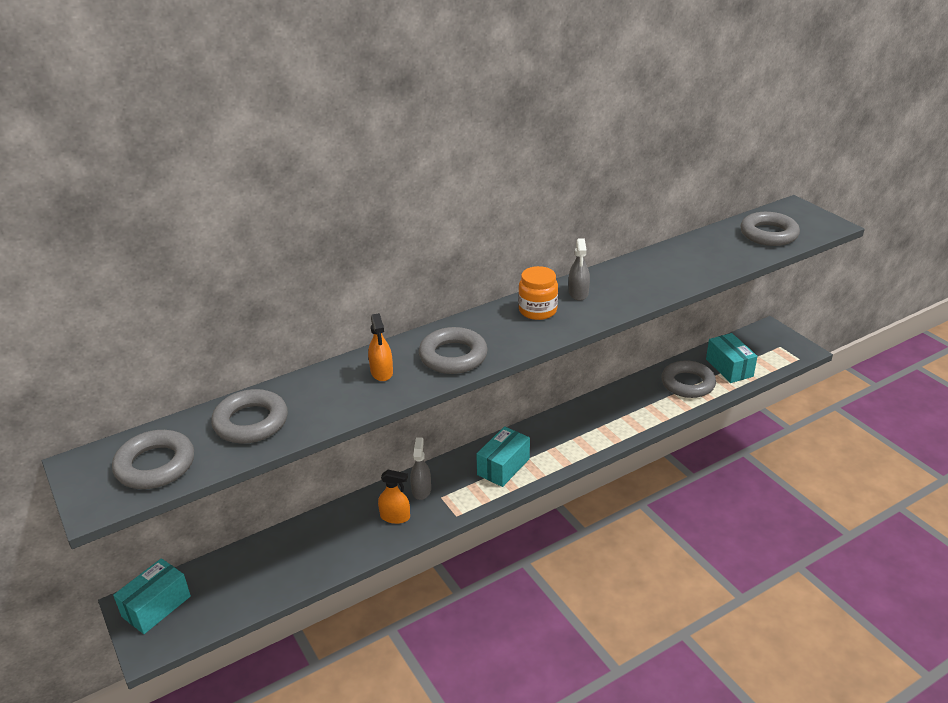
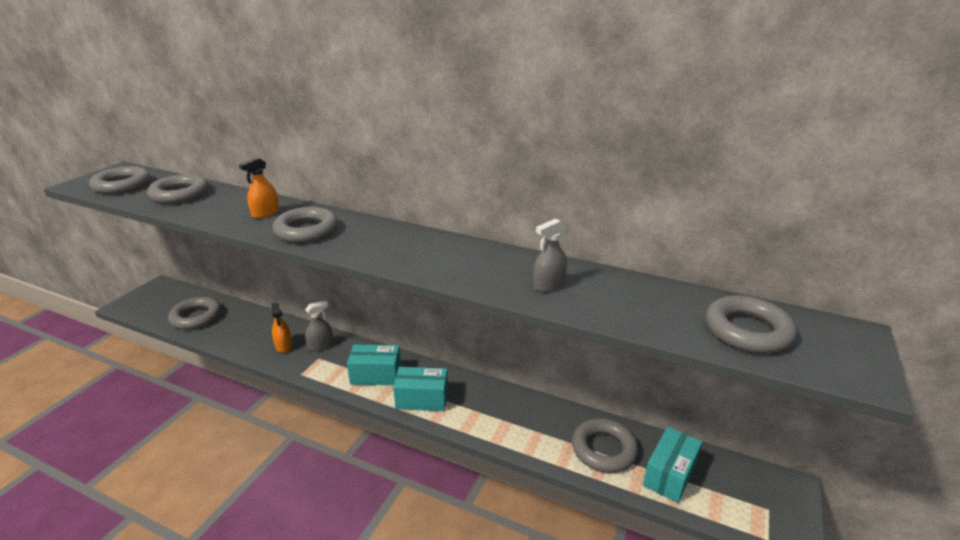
camera: 55 degrees right, 5 degrees down
turquoise box [113,558,191,634] -> turquoise box moved to [393,367,448,411]
orange jar [519,266,558,320] -> none
grey spray bottle [569,238,590,301] -> grey spray bottle moved to [533,218,567,292]
none -> grey ring [168,297,221,330]

